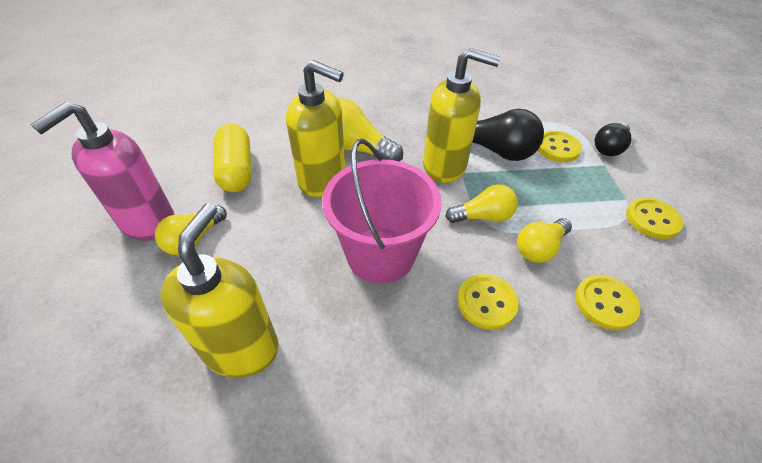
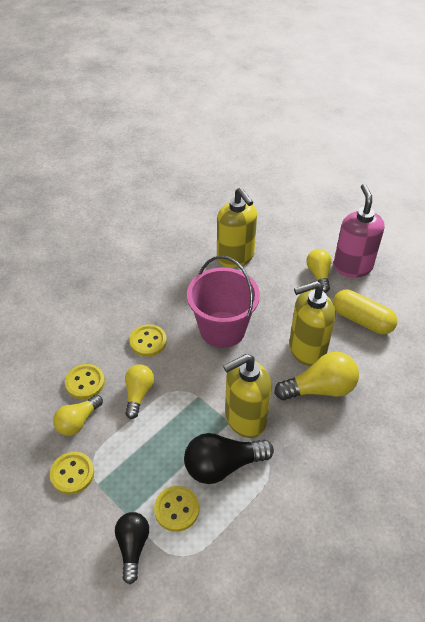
camera: 140 degrees right, 0 degrees up
yellow light bulb [445,184,518,223] -> yellow light bulb moved to [53,395,103,436]

